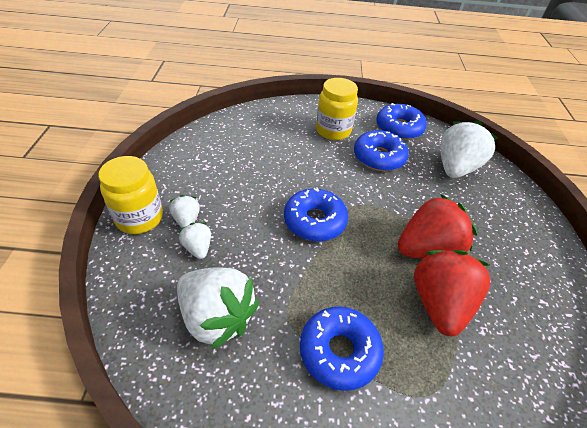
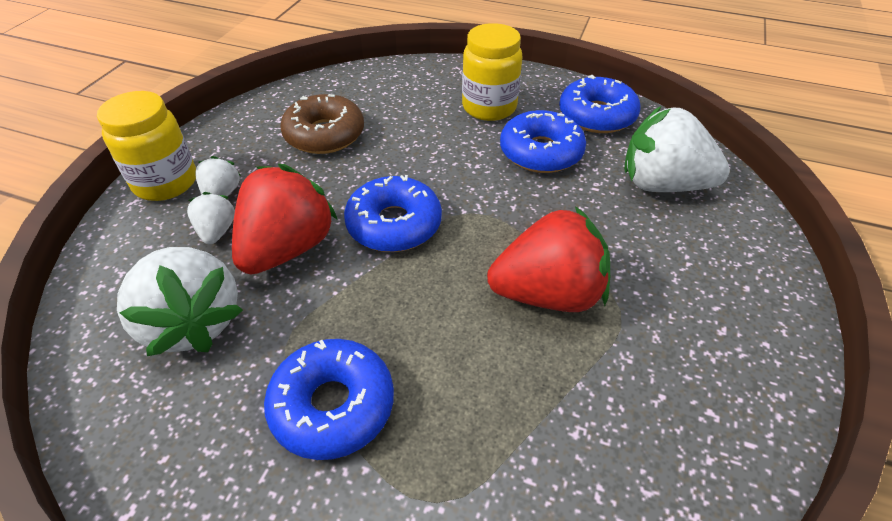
camera: 20 degrees right, 0 degrees up
red strawberry [414,250,490,336] -> red strawberry moved to [232,164,338,274]
white strawberry [440,120,498,178] -> white strawberry turned 120 degrees counterclockwise [624,106,730,192]
none -> brown donut [280,94,364,154]

